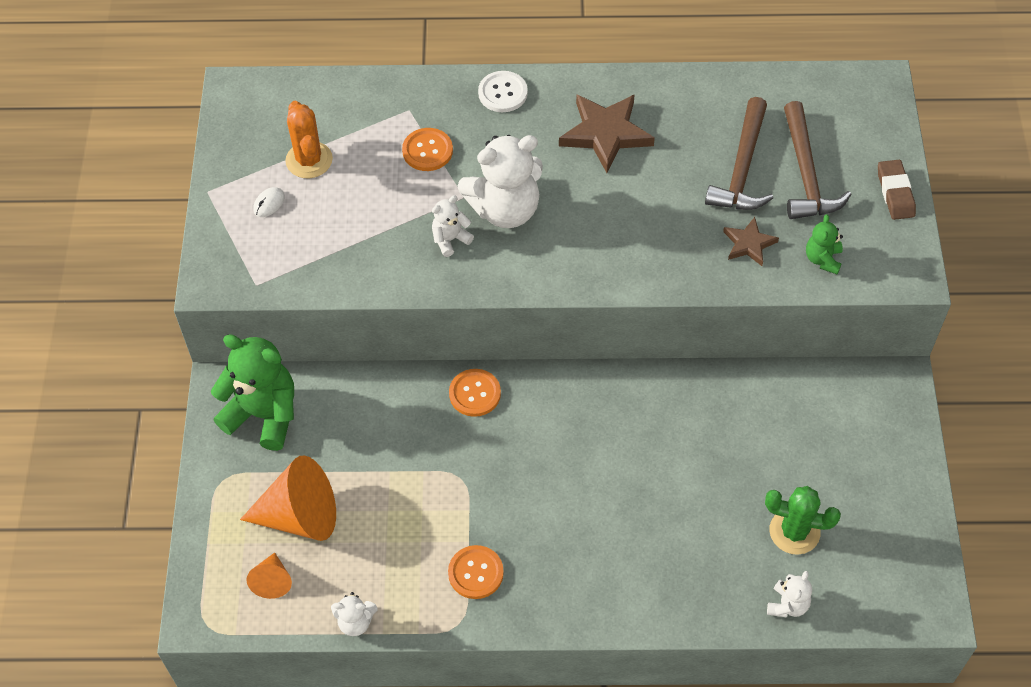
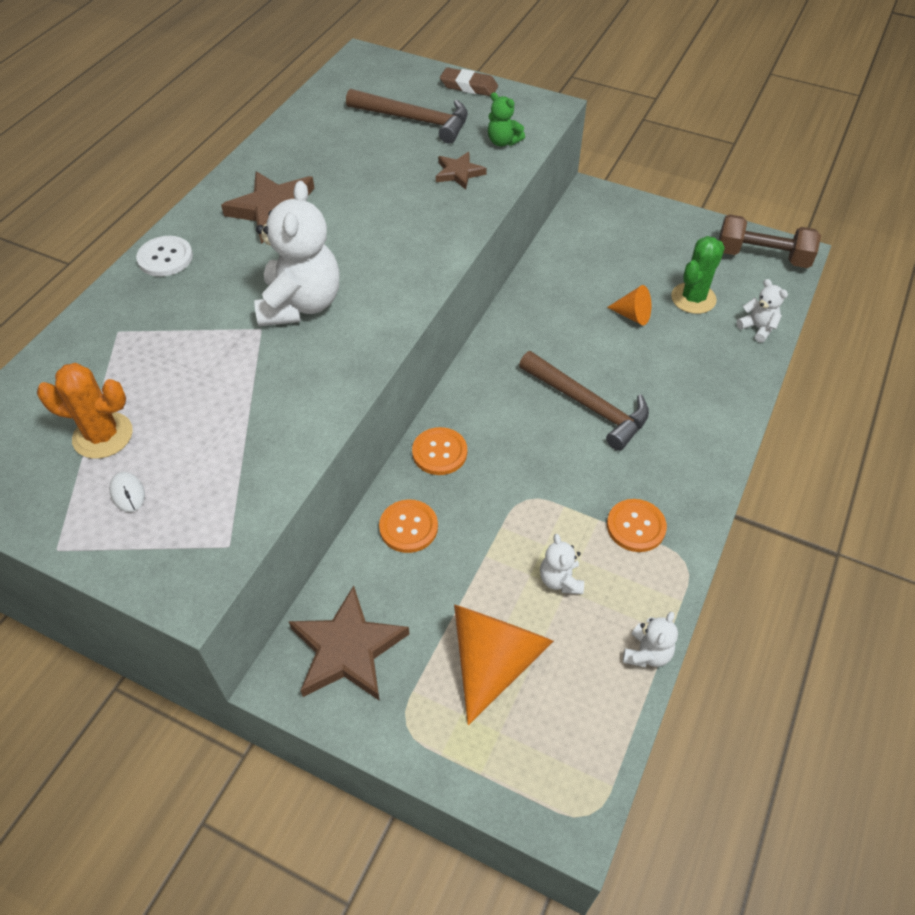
camera: 65 degrees left, 5 degrees down
green teddy bear [211,334,294,451] -> brown star [289,585,409,701]
orange cone [247,553,292,599] -> orange cone moved to [607,285,651,325]
orange button [402,128,453,171] -> orange button moved to [379,499,438,553]
white teddy bear [432,195,474,257] -> white teddy bear moved to [540,534,584,594]
brown hammer [705,97,774,210] -> brown hammer moved to [519,351,649,451]
none -> brown dumbbell [719,214,821,268]

